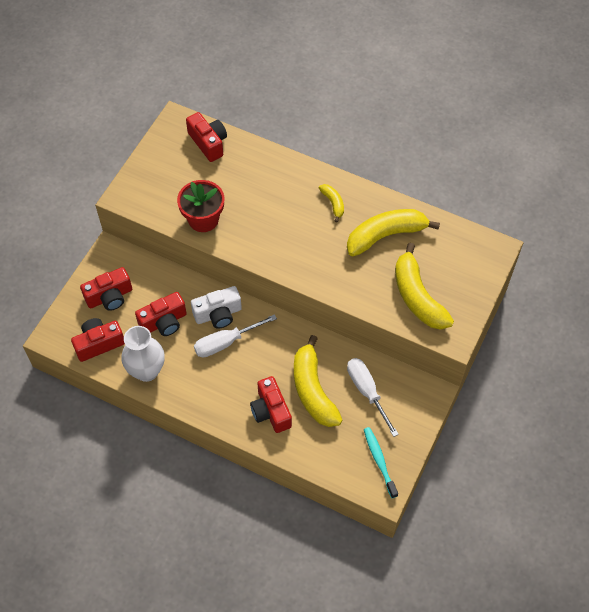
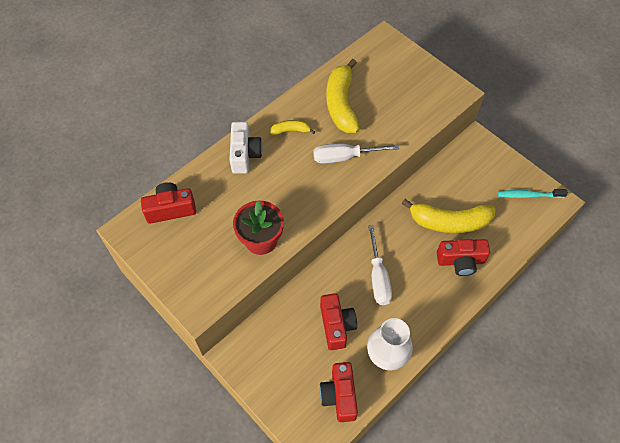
camera: 70 degrees left, 0 degrees up
red camera [80,267,132,311] -> none
white camera [191,286,242,328] -> white camera moved to [229,122,262,174]
white screwdriver [347,358,399,437] -> white screwdriver moved to [313,144,399,164]
yellow banana [395,243,454,329] -> none

